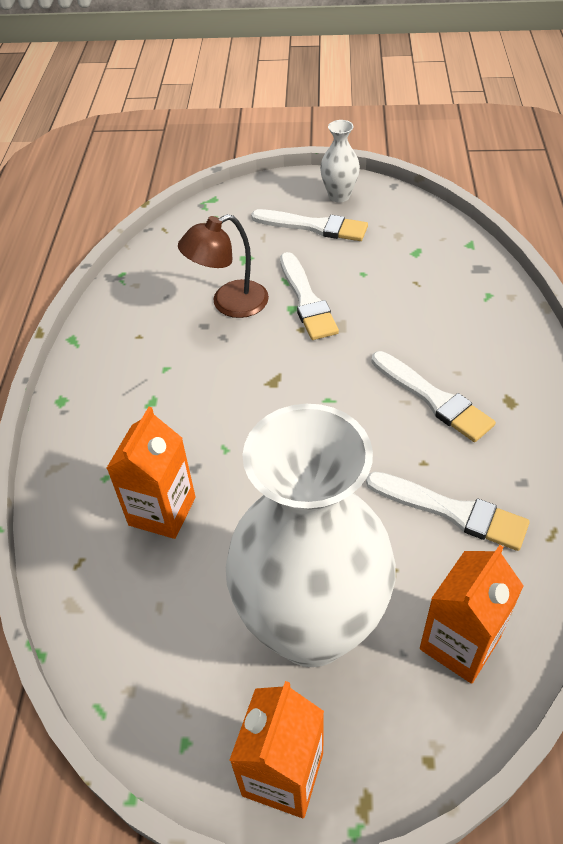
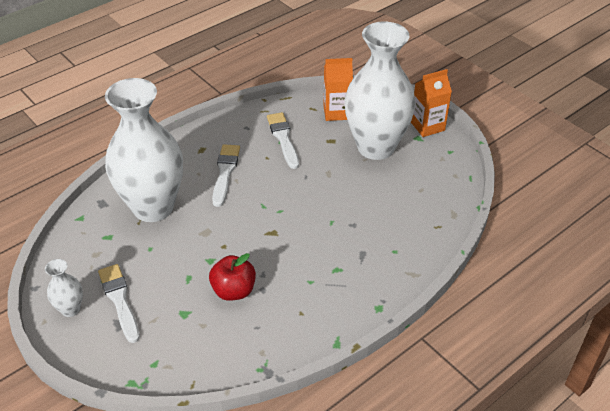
camera: 135 degrees left, 5 degrees down
orange carton [107,407,196,539] -> none
brown lamp [178,214,269,318] -> red apple [209,253,256,301]
white brush [280,252,339,340] -> none
none -> white vase [105,78,183,222]

